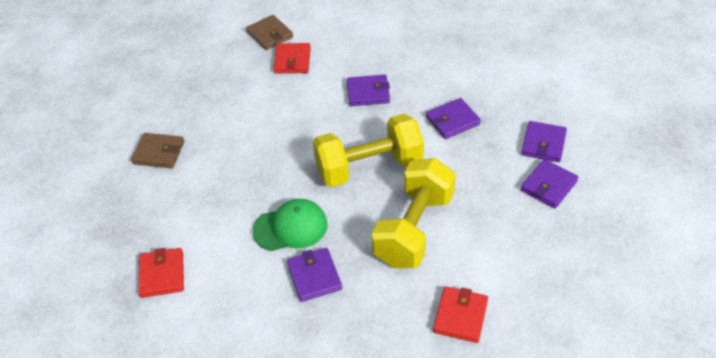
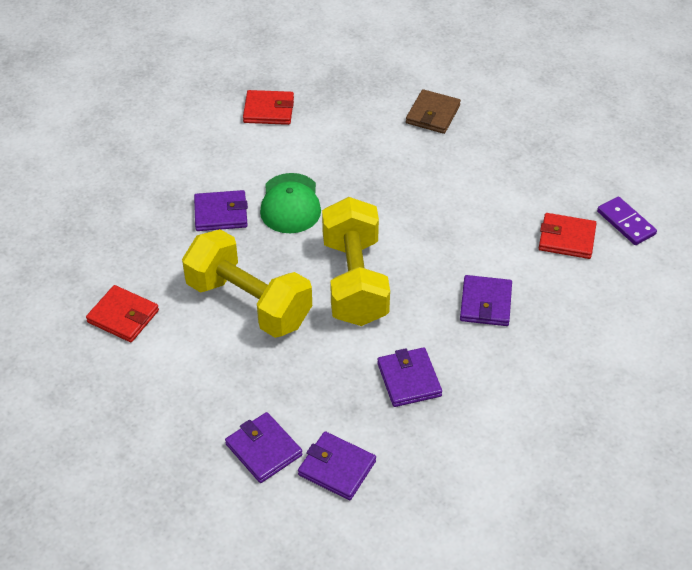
camera: 100 degrees right, 0 degrees up
brown wallet [246,15,293,50] -> purple domino [597,196,657,245]

